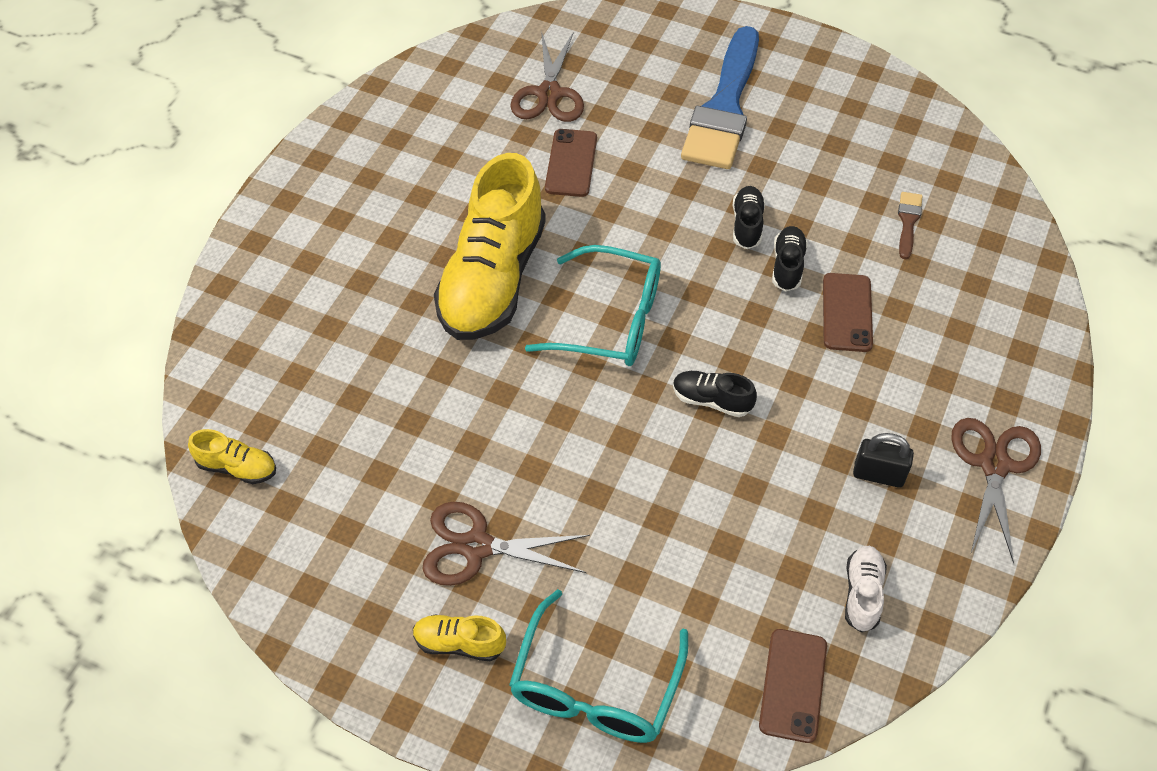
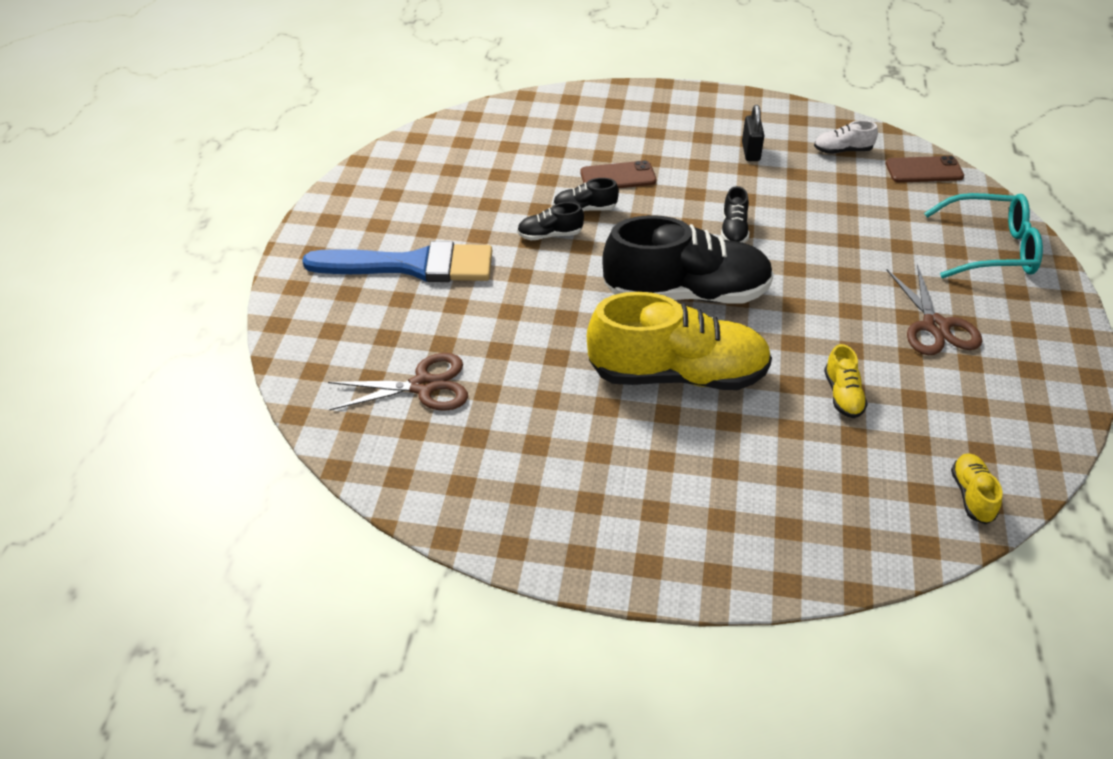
camera: 105 degrees left, 10 degrees down
yellow shoe [413,614,506,661] -> yellow shoe moved to [824,344,868,418]
turquoise glasses [525,245,661,366] -> black shoe [602,215,774,304]
brown phone [545,129,597,197] -> none
brown brush [898,192,923,259] -> none
brown scissors [951,418,1041,563] -> none

